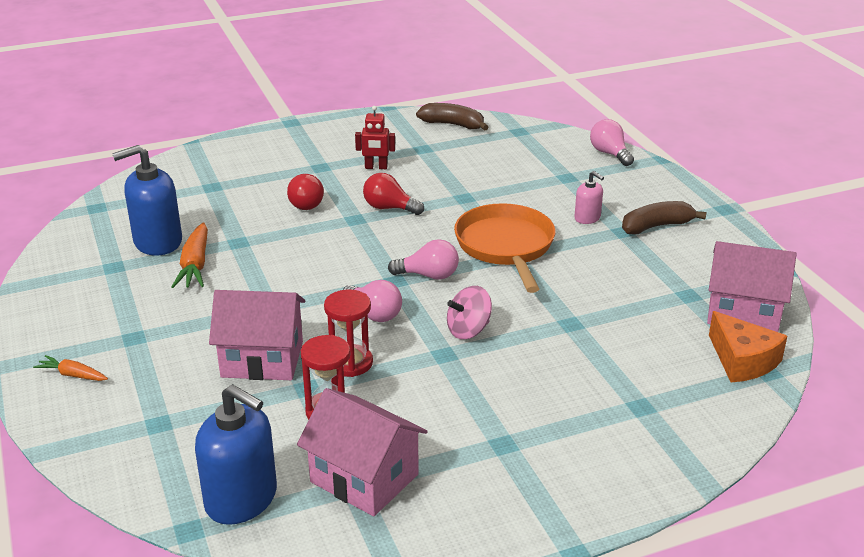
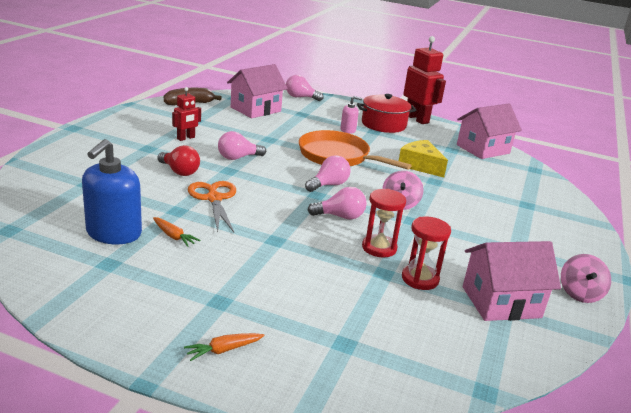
camera: 50 degrees left, 5 degrees down
orange carrot [171,222,208,288] -> orange carrot [153,217,200,247], size x0.59
blue soap dispenser [195,384,277,525] -> none
pink house [209,290,305,380] -> pink house moved to [227,64,288,118]
red light bulb [363,173,424,215] -> pink light bulb [218,131,266,160]
brown banana [622,201,707,235] -> red pot [357,94,417,133]
orange cheese [709,311,787,382] -> none
none -> orange scissors [188,181,236,232]
none -> yellow cheese [399,140,448,178]
none -> red robot [403,36,446,124]
none -> pink spinning top [561,254,611,303]

